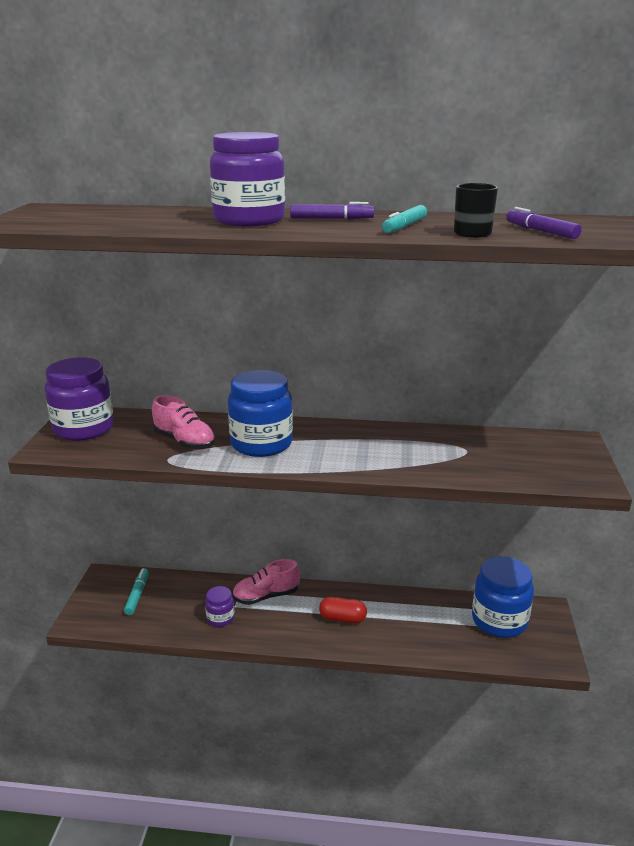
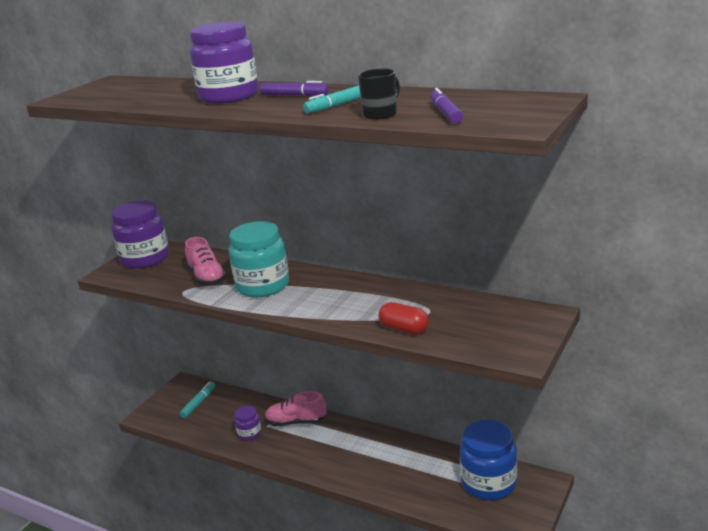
camera: 25 degrees right, 0 degrees up
blue jar [228,370,293,457] -> turquoise jar [229,221,289,297]
red capsule [319,596,367,624] -> red capsule moved to [379,302,429,334]

